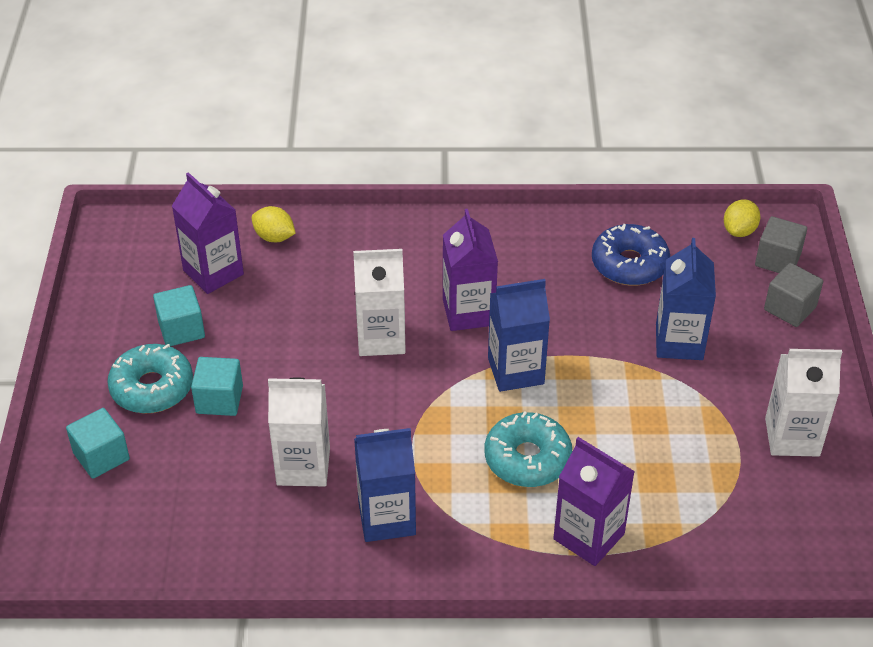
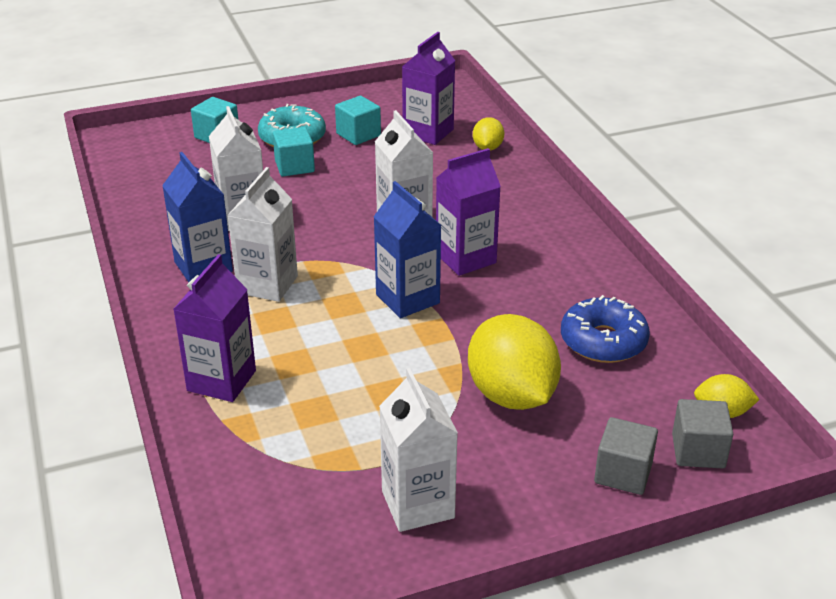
camera: 70 degrees right, 10 degrees down
turquoise donut [485,411,572,487] -> none
blue carton [656,238,716,360] -> yellow lemon [468,314,561,410]
none -> white carton [227,167,298,302]

